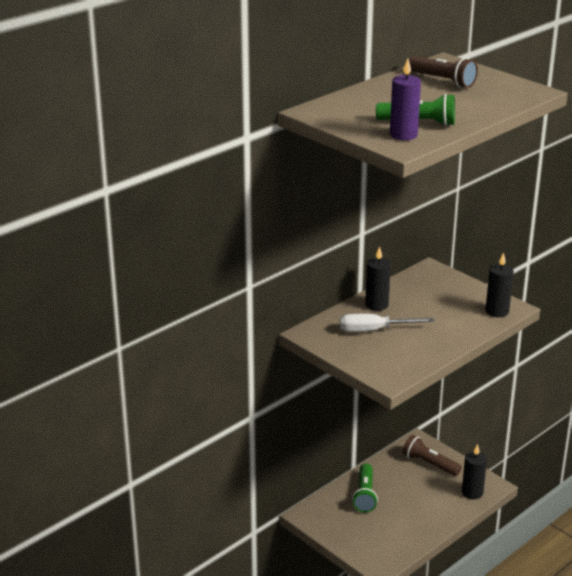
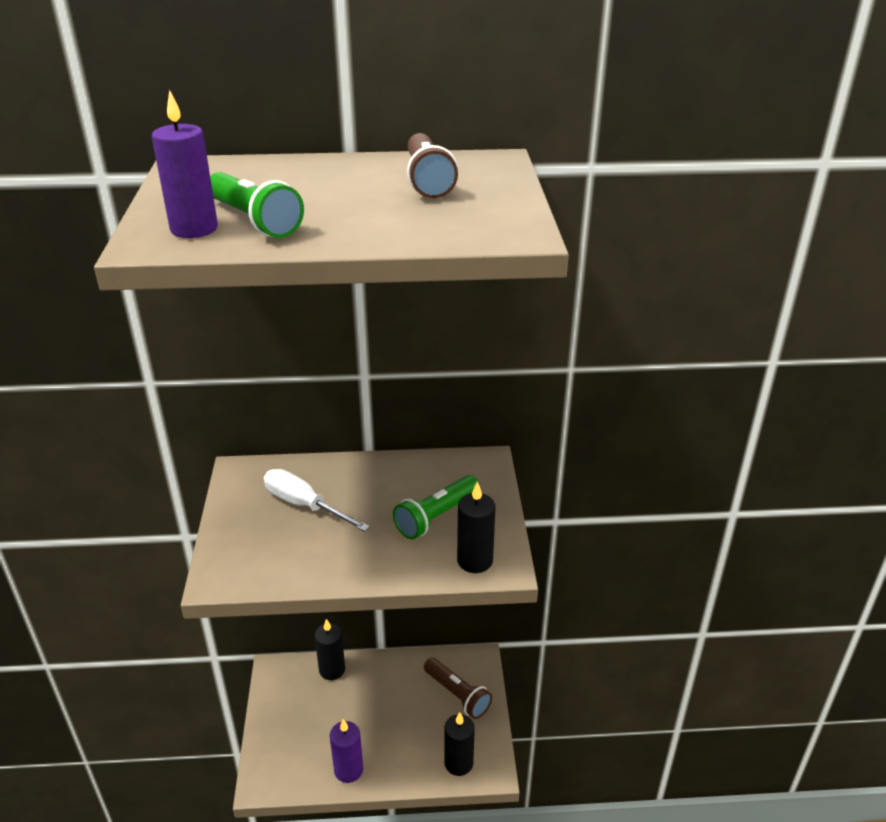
camera: 40 degrees right, 5 degrees up
green flashlight [352,463,378,513] -> green flashlight moved to [393,475,480,539]
black candle [365,246,391,311] -> black candle moved to [315,619,345,680]
brown flashlight [402,435,462,476] -> brown flashlight turned 150 degrees clockwise [424,658,492,719]
none -> purple candle [330,719,363,783]

